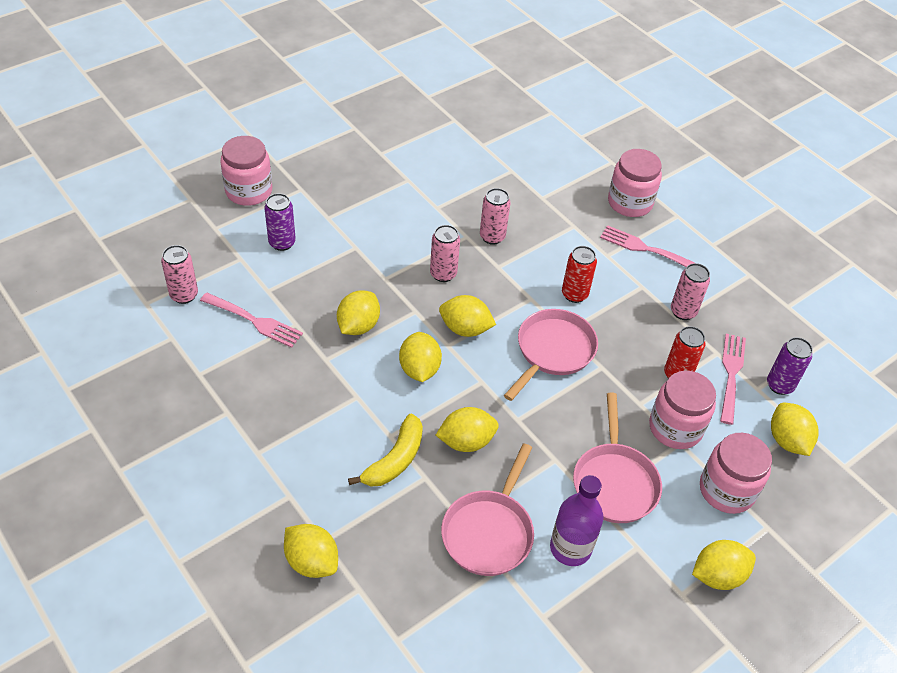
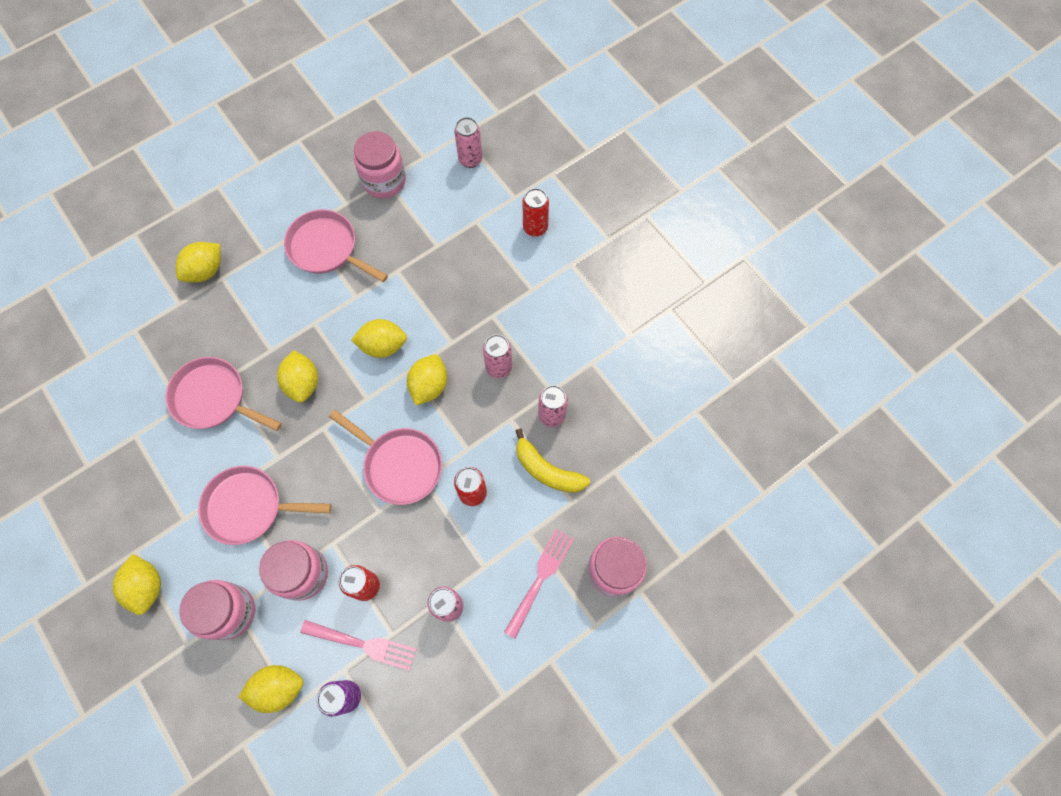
camera: 95 degrees right, 20 degrees up
pink fork [200,292,303,348] -> none
pink jar [220,136,272,206] -> pink jar moved to [354,131,406,198]
purple can [264,193,296,251] -> red can [522,188,549,237]
yellow lemon [337,290,380,335] -> none
yellow banana [348,414,423,487] -> yellow banana moved to [516,429,590,493]
purple bottle [550,475,603,566] -> none
none -> pink pan [284,209,388,282]

